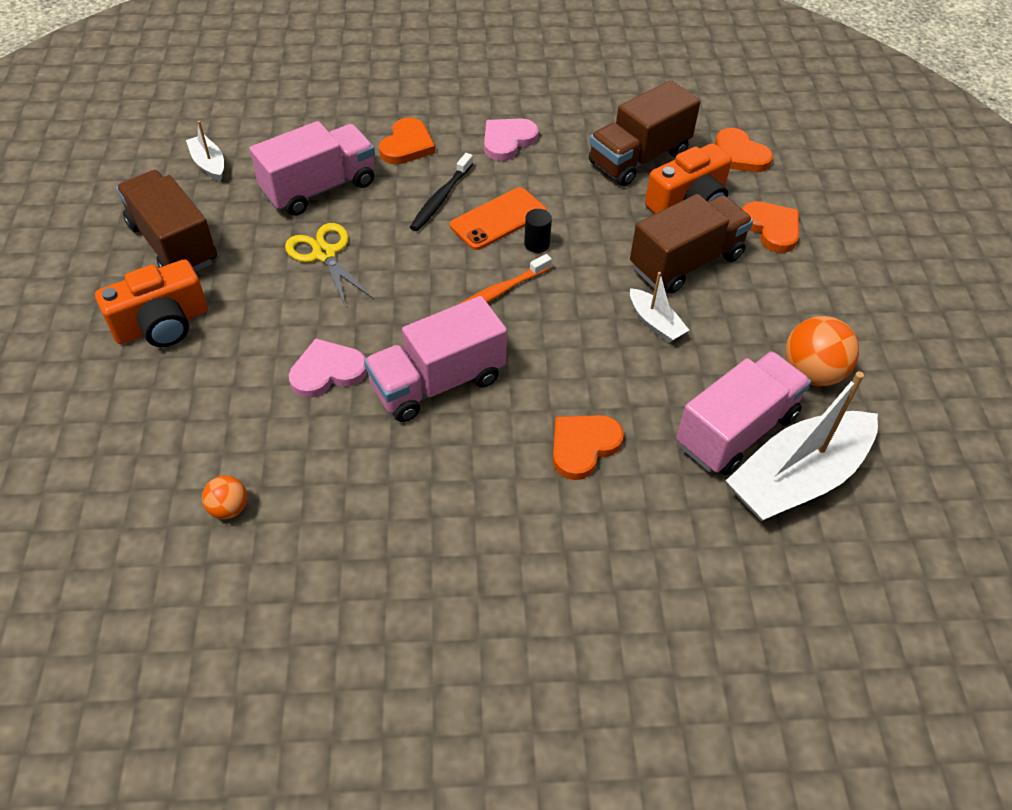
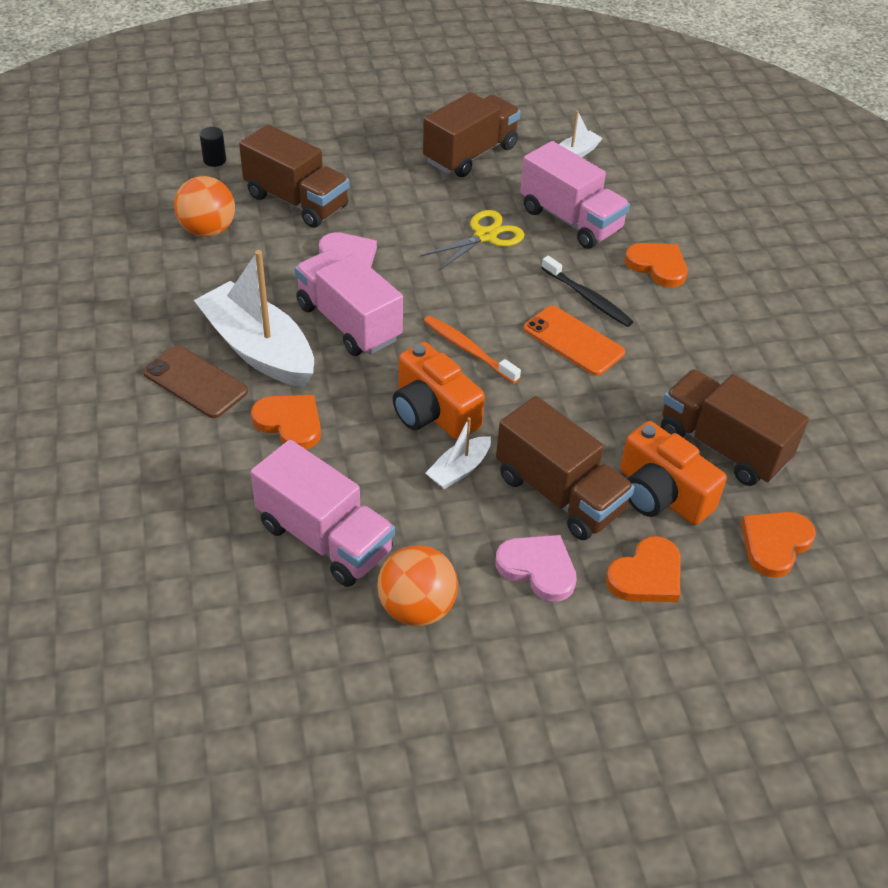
camera: 80 degrees right, 5 degrees down
orange camera [95,259,208,347] -> orange camera moved to [393,342,485,440]
orange ball [202,476,247,519] -> orange ball [174,176,235,237], size x1.80
orange heart [379,117,435,164] -> orange heart turned 150 degrees counterclockwise [625,243,688,288]
black toothbrush [410,153,473,231] -> black toothbrush turned 150 degrees counterclockwise [541,256,634,327]
pink heart [484,118,539,161] -> pink heart moved to [496,535,577,602]
black cylinder [524,209,552,253] -> black cylinder moved to [200,127,226,167]
white boat [726,371,878,521] -> white boat moved to [194,250,314,387]
none -> brown phone [143,345,248,418]
none -> brown truck [239,124,349,228]

